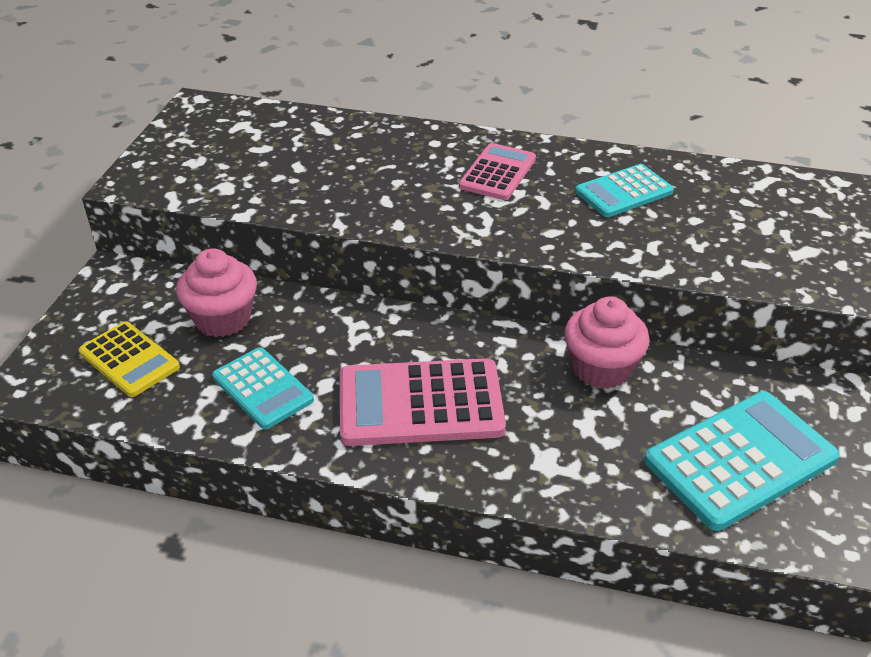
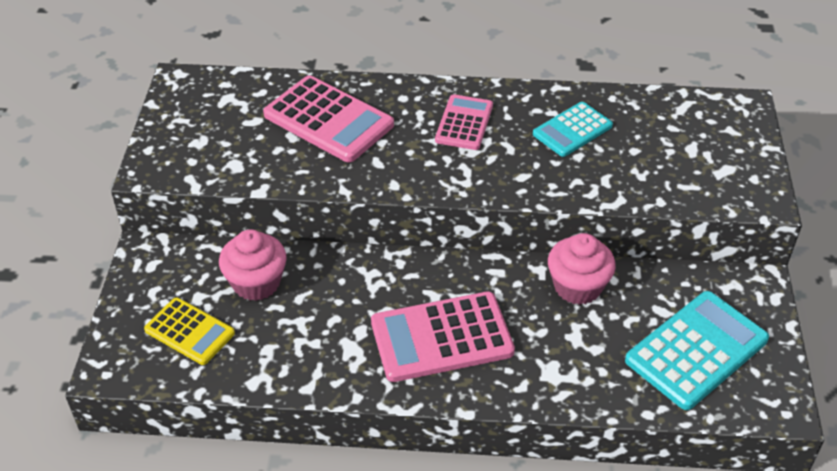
camera: 10 degrees left, 5 degrees up
turquoise calculator [212,347,314,429] -> none
none -> pink calculator [263,75,394,162]

